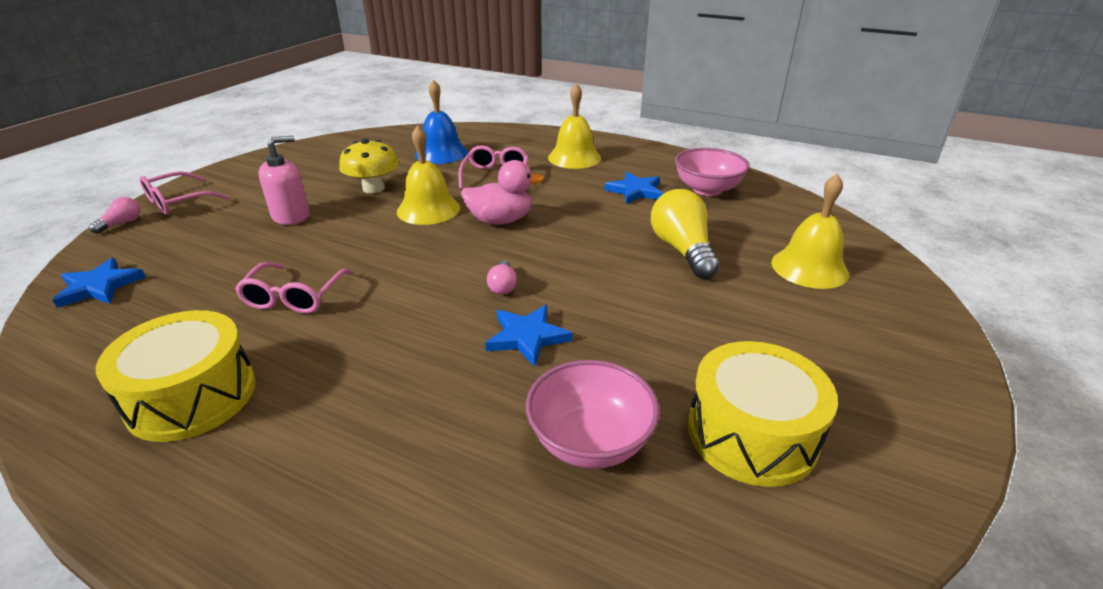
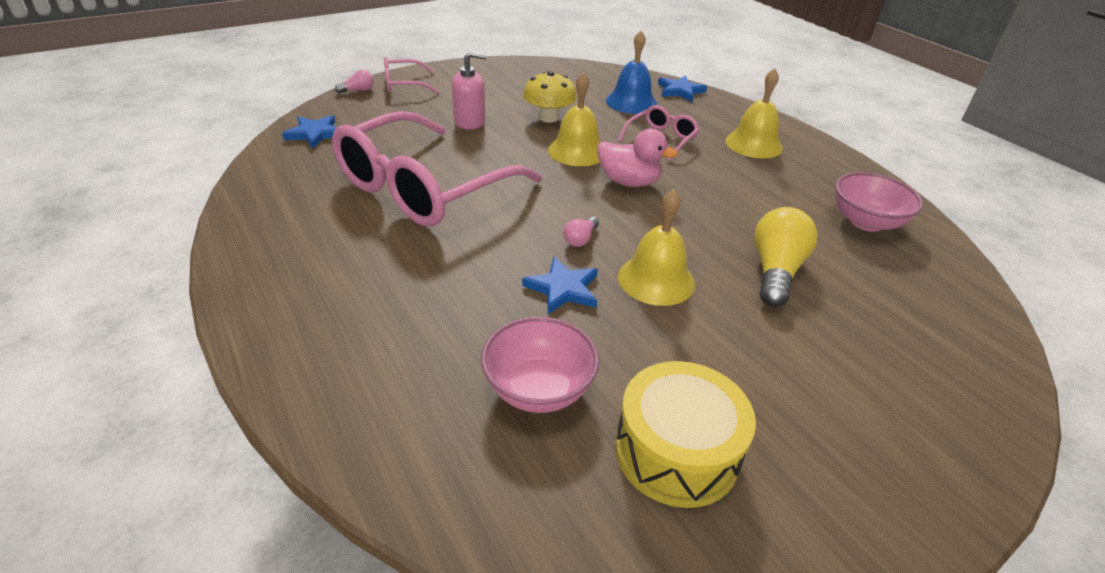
camera: 30 degrees right, 5 degrees up
yellow drum [96,310,256,442] -> none
pink glasses [235,262,353,314] -> pink glasses [332,111,542,227], size x2.25
blue star [604,172,663,204] -> blue star moved to [658,75,707,102]
yellow bell [771,174,849,289] -> yellow bell moved to [618,189,695,306]

